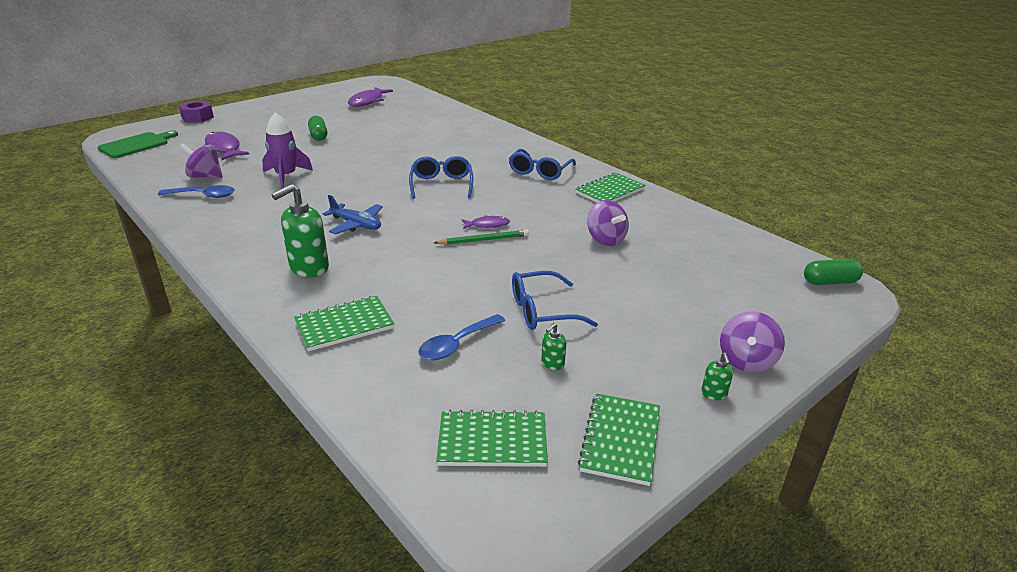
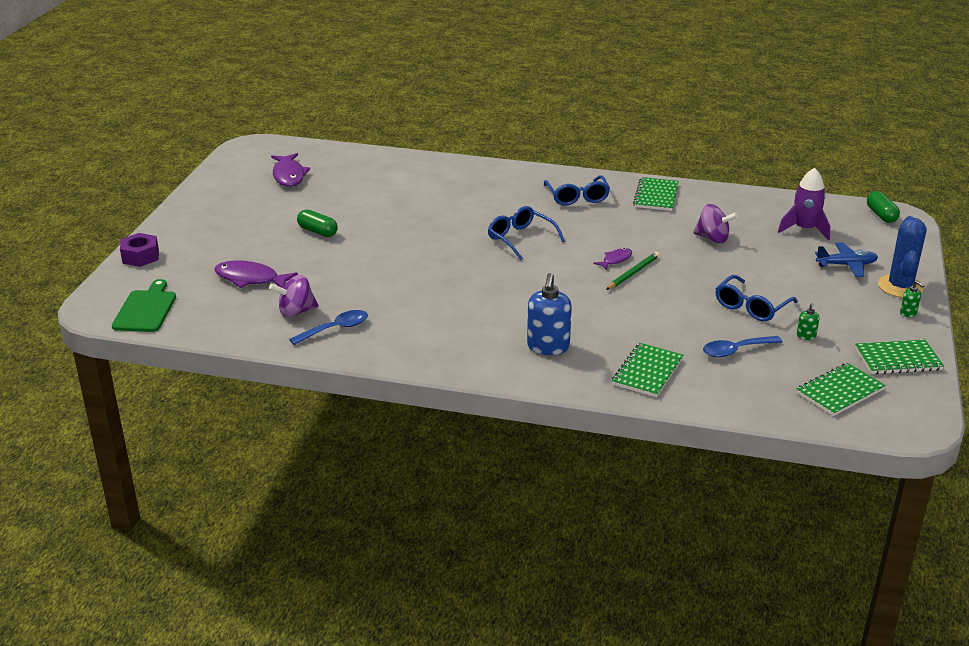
camera: 35 degrees left, 0 degrees up
purple rocket [262,112,313,189] -> purple rocket moved to [778,168,830,240]
green soap dispenser [272,184,329,277] -> blue soap dispenser [527,273,572,355]
blue plane [323,195,383,234] -> blue plane moved to [815,242,878,277]
blue spoon [418,314,505,360] -> blue spoon turned 60 degrees clockwise [703,336,782,358]
green notebook [578,394,660,486] -> green notebook turned 75 degrees counterclockwise [855,340,944,374]
purple spinning top [720,311,785,373] -> blue cactus [878,216,926,298]
green capsule [804,259,863,285] -> green capsule turned 60 degrees counterclockwise [867,191,900,223]

